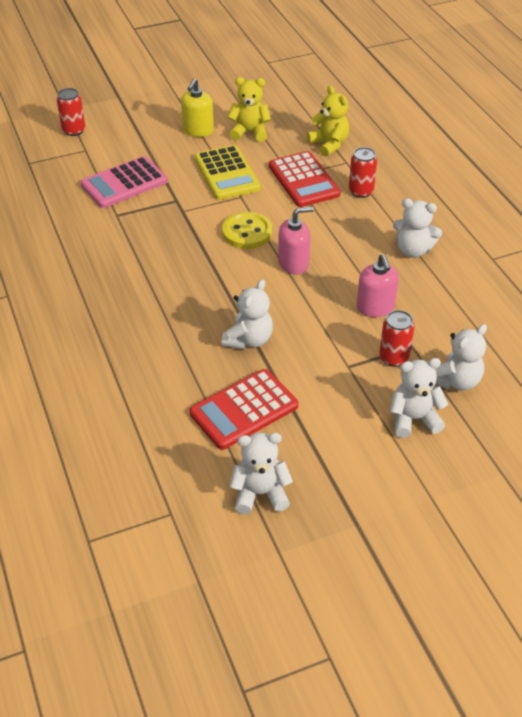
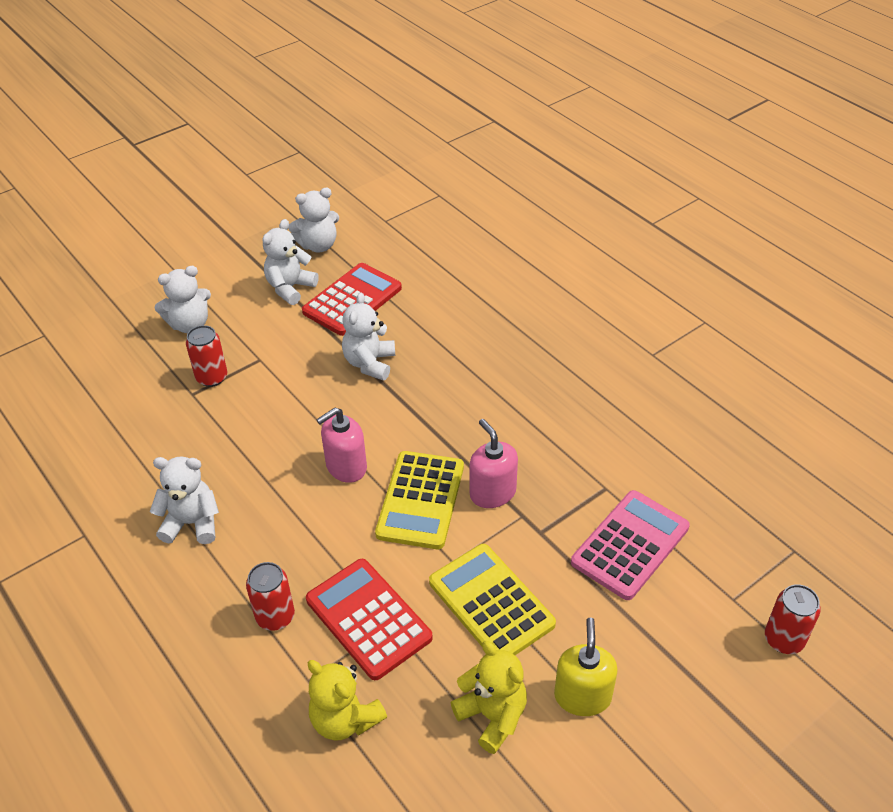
camera: 165 degrees right, 0 degrees up
yellow button [222,212,272,249] -> yellow calculator [375,451,464,549]
yellow teddy bear [227,77,271,142] -> yellow teddy bear turned 120 degrees counterclockwise [451,641,527,754]
pink soap dispenser [357,254,399,317] -> pink soap dispenser moved to [470,419,518,508]
white teddy bear [435,324,487,391] -> white teddy bear moved to [262,219,319,305]

